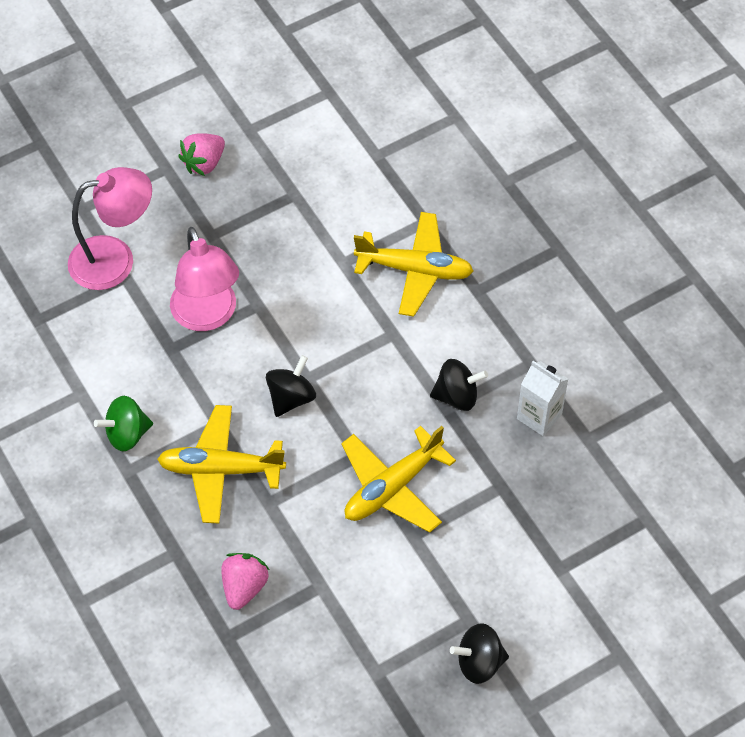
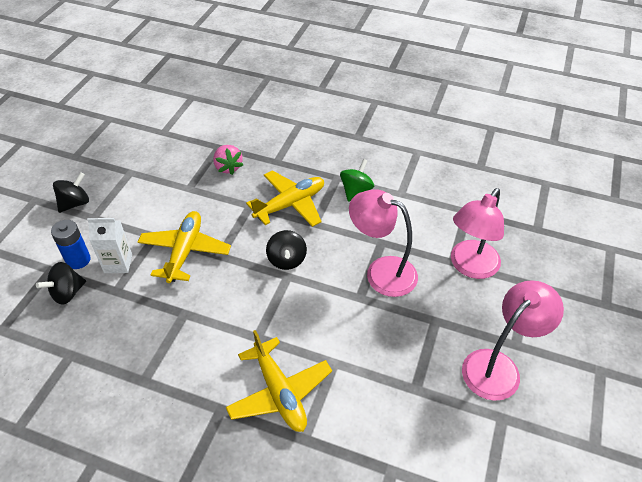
camera: 140 degrees right, 10 degrees down
pink strawberry [178,133,225,176] -> pink lamp [462,280,564,401]
yellow plane [354,212,473,317] -> yellow plane turned 90 degrees counterclockwise [226,330,332,432]
black spinning top [430,359,488,411] -> black spinning top moved to [36,262,86,305]
white carton [517,361,568,436] -> white carton moved to [87,218,132,273]
none -> blue battery [51,220,90,269]

